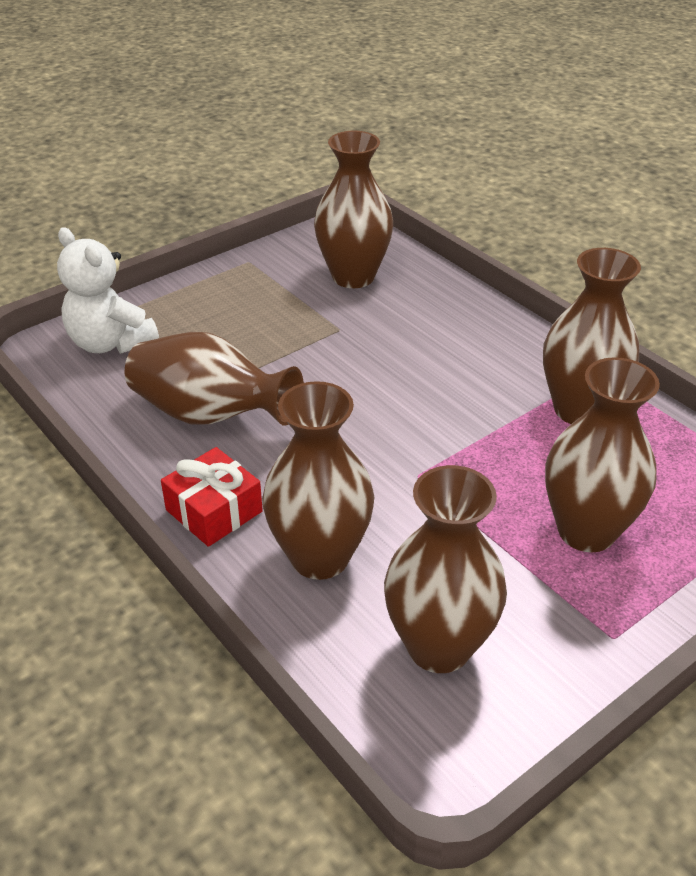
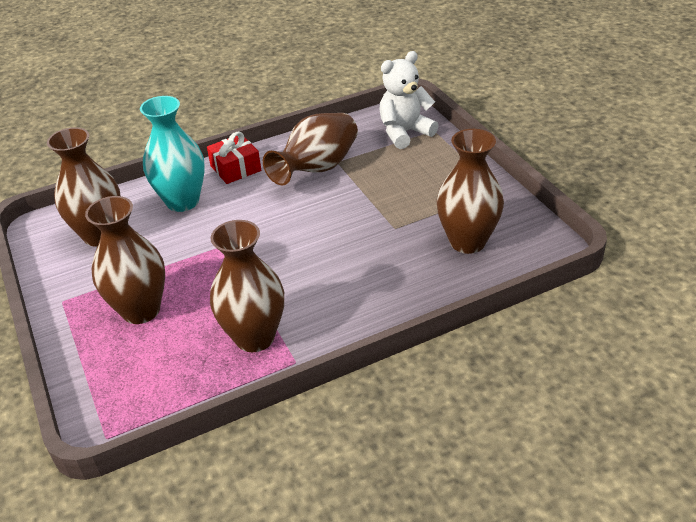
camera: 105 degrees right, 0 degrees up
brown vase [262,381,375,580] -> turquoise vase [140,96,205,212]

